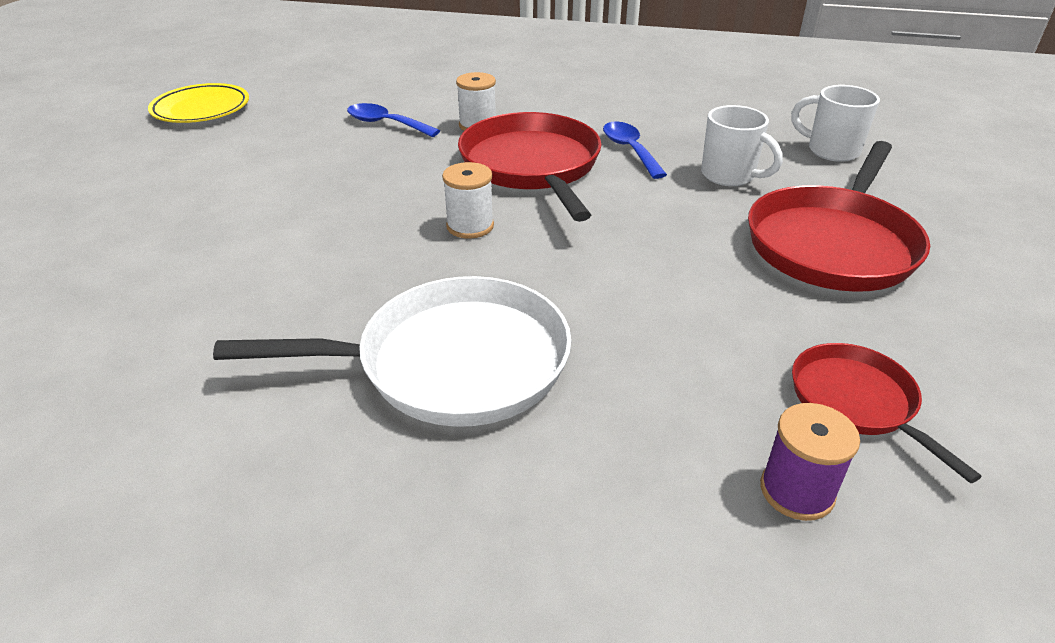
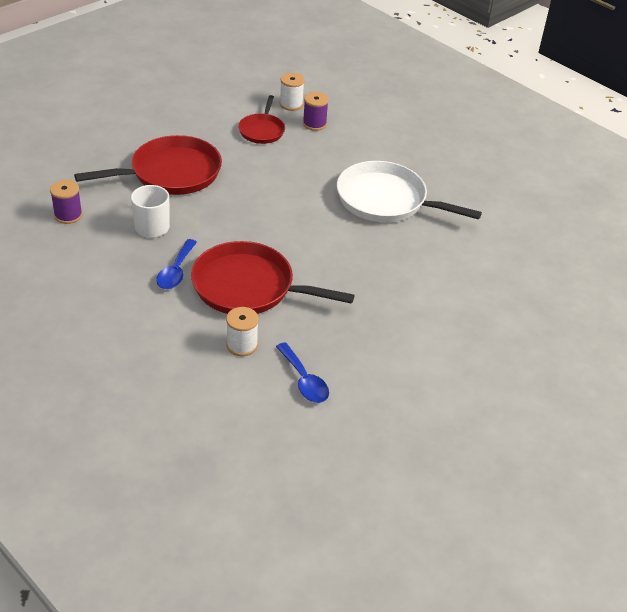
camera: 150 degrees left, 5 degrees up
yellow plate [148,83,249,123] -> none
white spool [442,162,494,239] -> white spool moved to [280,73,305,111]
red pan [458,112,601,222] -> red pan turned 90 degrees clockwise [191,241,355,314]
white mug [791,85,880,162] -> purple spool [50,180,83,224]

